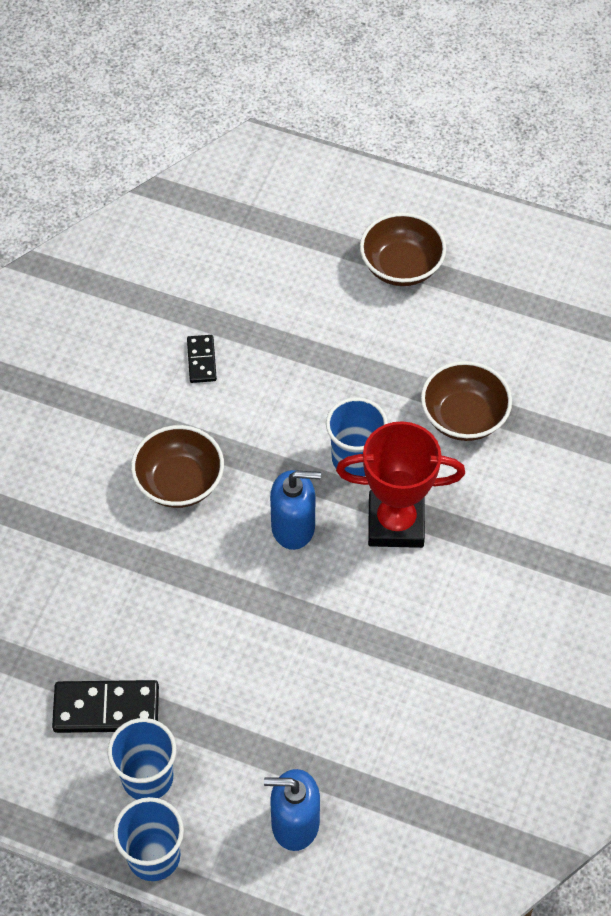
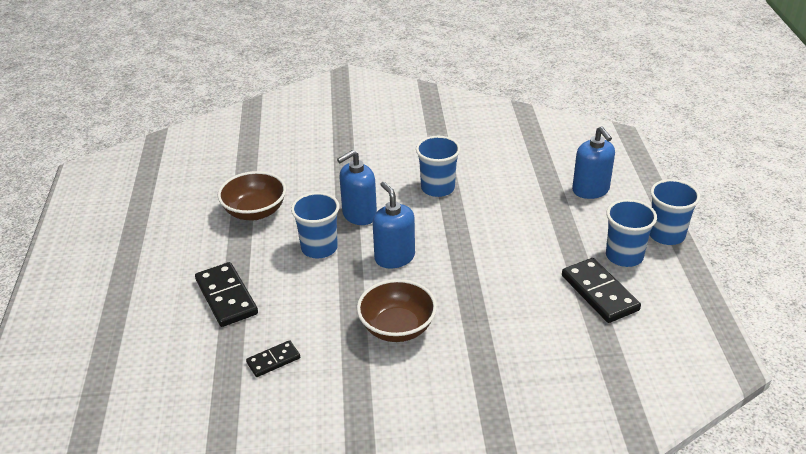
camera: 115 degrees left, 20 degrees down
red trophy [336,421,465,548] -> blue soap dispenser [337,150,377,225]
brown bowl [360,213,446,286] -> none
none -> black domino [195,262,258,327]
none -> blue cup [416,136,461,197]

